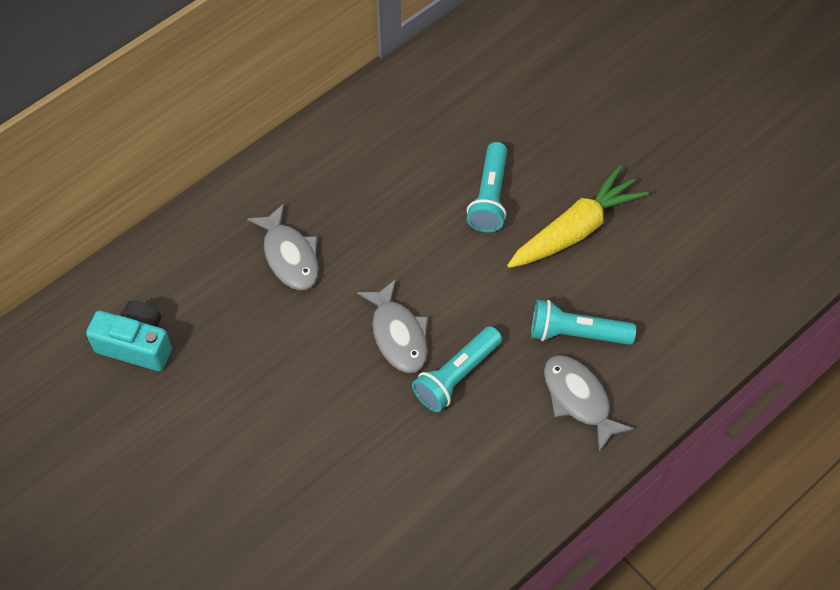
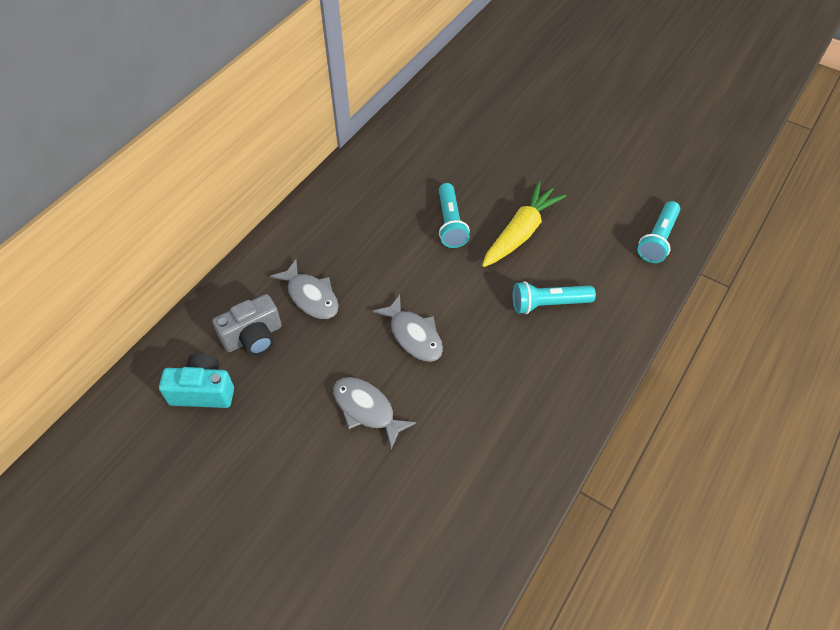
camera: 15 degrees left, 5 degrees down
turquoise flashlight [412,326,502,412] -> turquoise flashlight moved to [637,201,680,263]
grey fish [544,355,634,452] -> grey fish moved to [333,377,416,449]
none -> grey camera [212,294,282,355]

